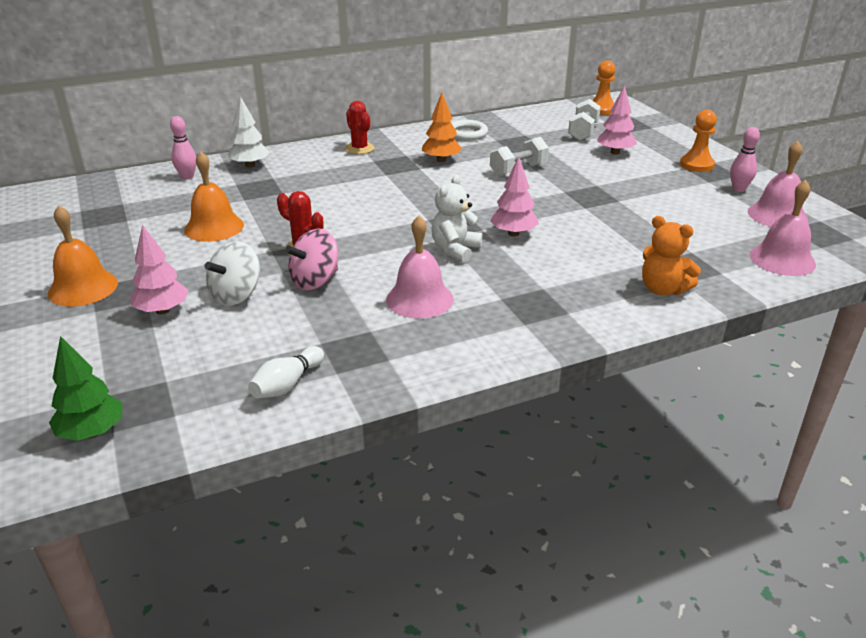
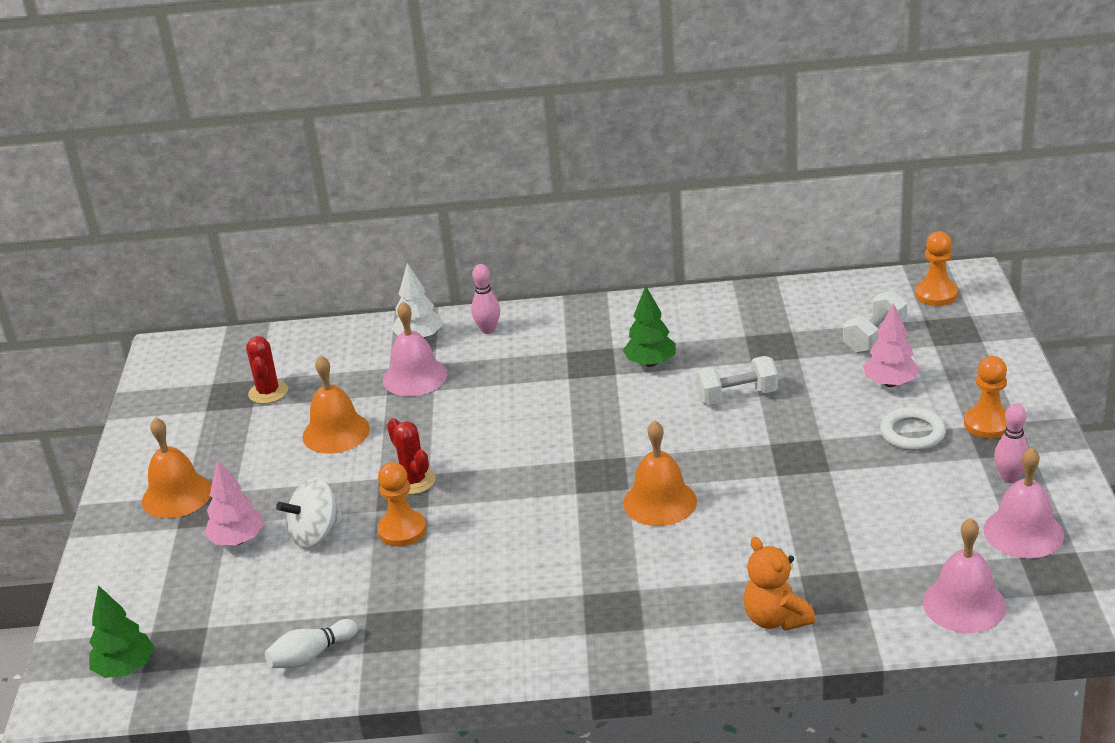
camera: 25 degrees right, 0 degrees up
pink bowling pin [170,116,196,179] -> pink bowling pin moved to [471,264,500,334]
pink spinning top [285,229,338,290] -> orange pawn [377,462,427,547]
red cactus [345,101,375,154] -> red cactus moved to [246,336,288,404]
pink bell [386,216,454,318] -> pink bell moved to [383,301,447,396]
orange tree [422,93,462,162] -> green tree [623,286,676,367]
white teddy bear [431,175,483,263] -> none
white ring [452,120,488,140] -> white ring moved to [880,407,946,451]
pink tree [490,157,539,237] -> orange bell [623,420,697,526]

